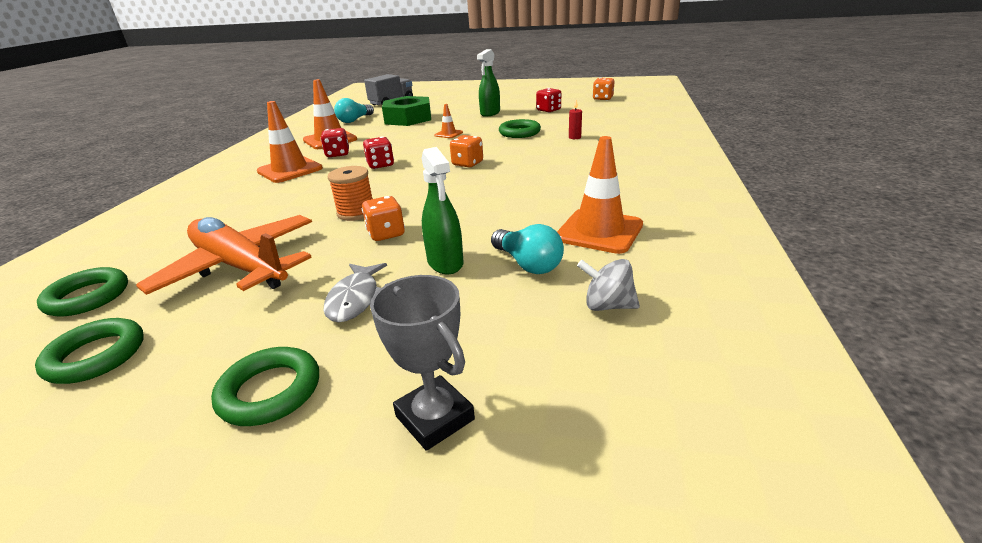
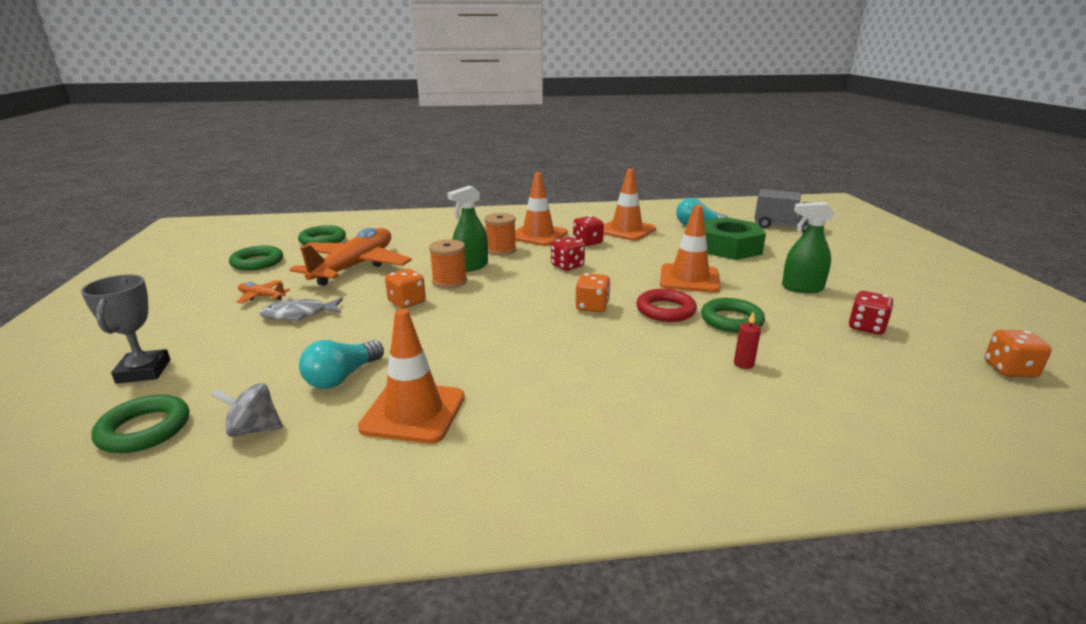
camera: 70 degrees right, 5 degrees down
green ring [211,347,319,426] -> green ring moved to [91,395,189,453]
grey trophy [370,275,475,451] -> grey trophy turned 45 degrees counterclockwise [81,274,170,384]
green spray bottle [421,147,464,274] -> green spray bottle moved to [447,186,488,272]
orange traffic cone [435,104,463,138] -> orange traffic cone [660,205,720,293], size x1.98
grey spinning top [577,259,640,311] -> grey spinning top turned 90 degrees counterclockwise [211,383,283,437]
none -> orange plane [237,280,290,303]
none -> orange spool [484,213,516,255]
none -> red ring [636,289,697,322]

